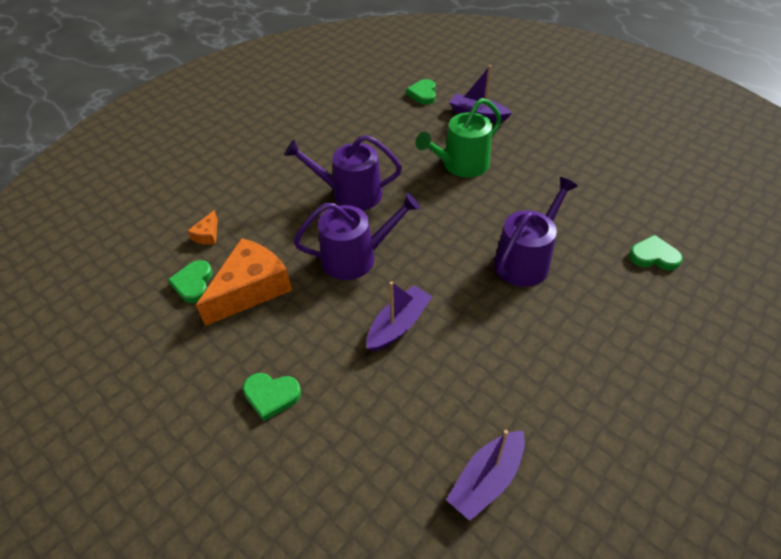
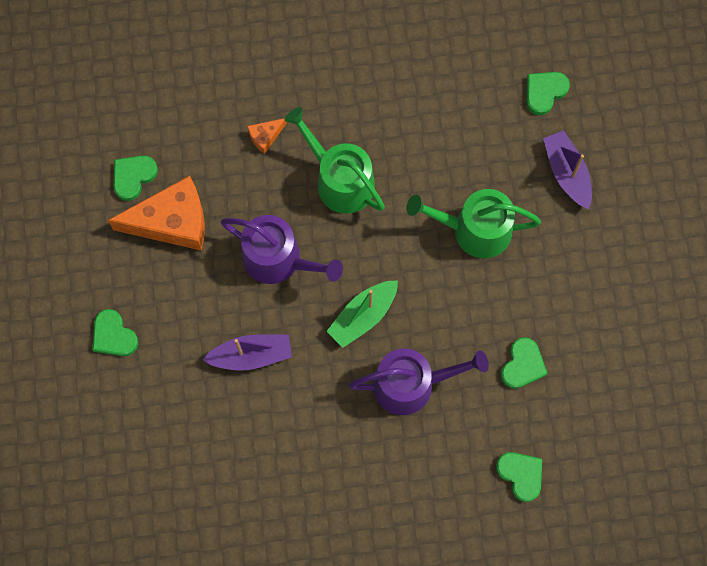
camera: 40 degrees right, 25 degrees up
orange cheese [188,210,218,245] -> orange cheese moved to [247,118,287,154]
purple watering can [285,135,402,210] -> green watering can [284,107,385,214]
purple boat [446,430,525,521] -> none
none -> green boat [326,280,398,348]
none -> green heart [501,337,548,389]

